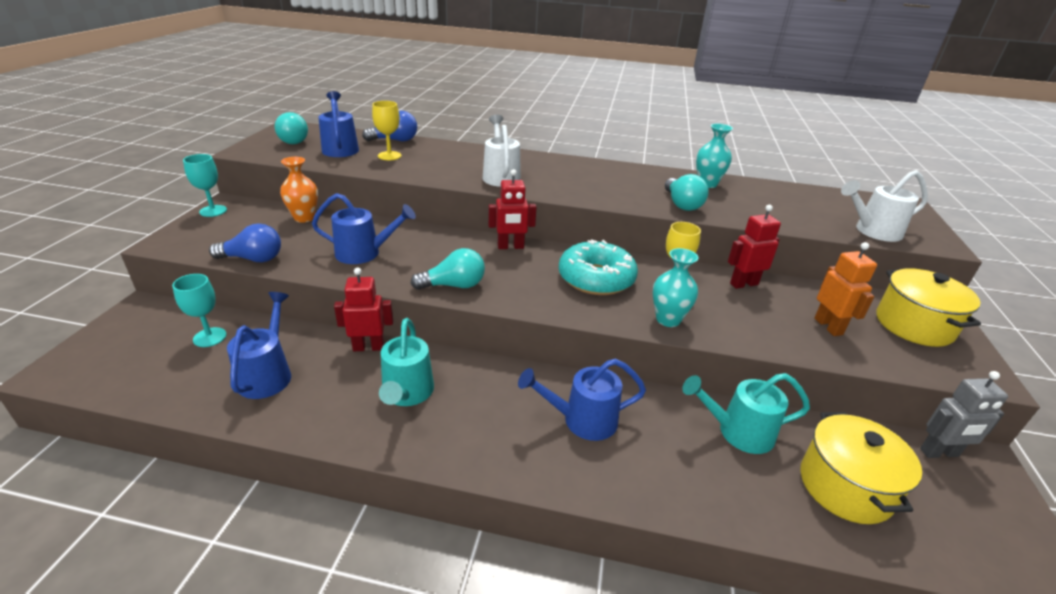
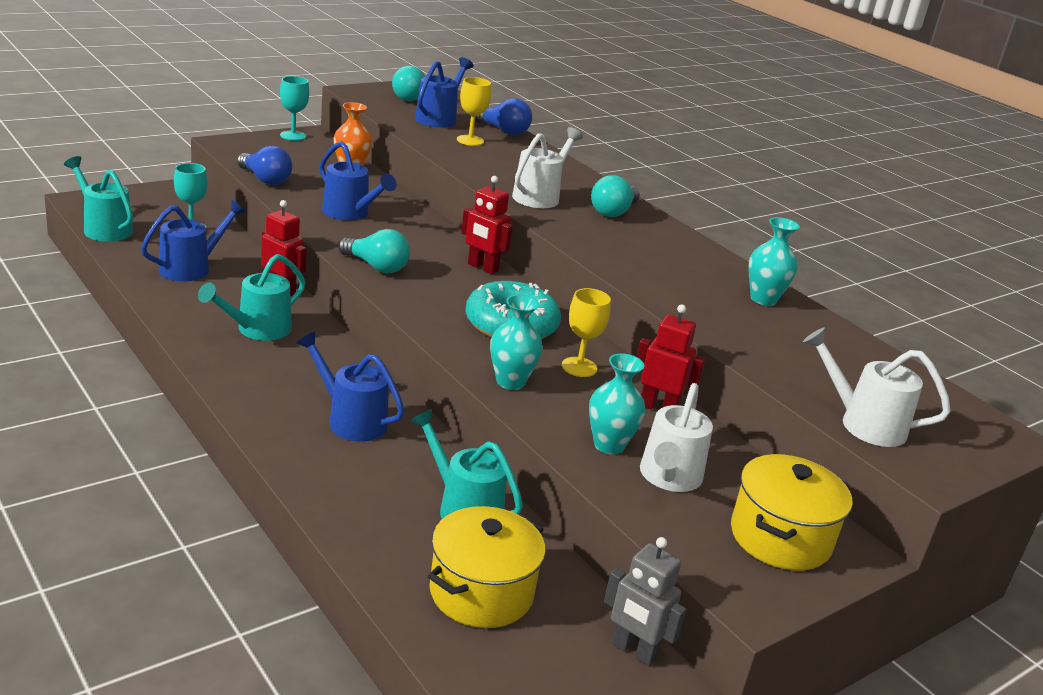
camera: 40 degrees right, 5 degrees down
turquoise light bulb [665,174,709,211] -> turquoise light bulb moved to [591,175,640,217]
orange robot [814,242,877,336] -> white watering can [640,383,713,492]
none -> turquoise watering can [64,156,133,242]
none -> turquoise vase [589,353,646,455]

